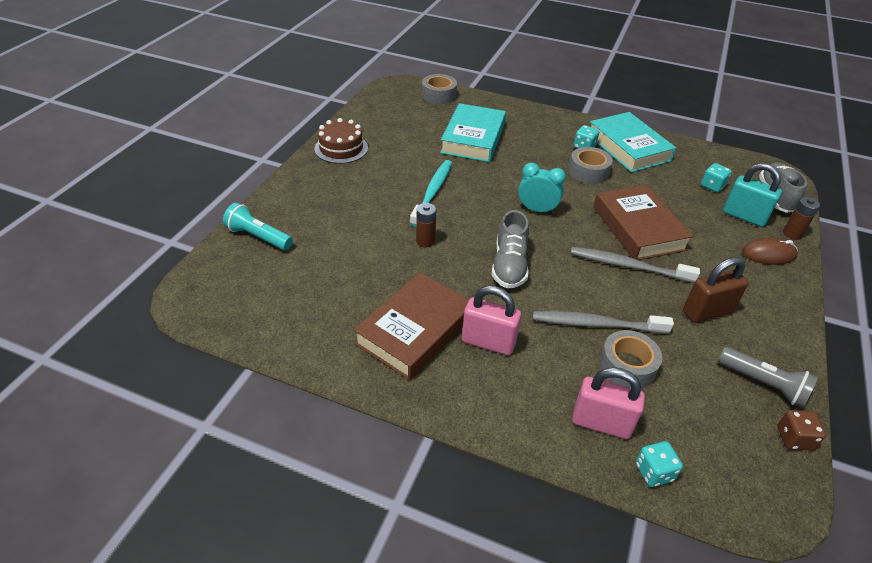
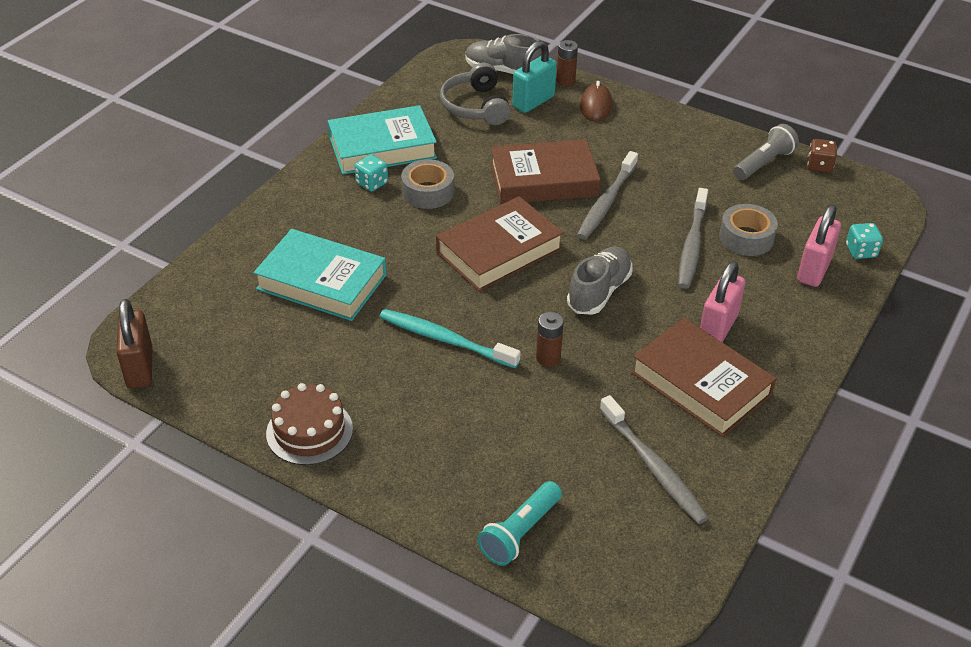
camera: 80 degrees left, 0 degrees up
grey tape [422,74,457,104] -> none
grey shoe [491,210,529,289] -> grey shoe turned 75 degrees counterclockwise [567,246,632,315]
turquoise clock [518,163,566,214] -> brown book [436,196,564,291]
brown padlock [683,257,748,323] -> brown padlock moved to [117,299,152,388]
turquoise dice [701,163,732,192] -> grey headphones [440,63,511,125]
none -> grey toothbrush [600,395,709,524]

